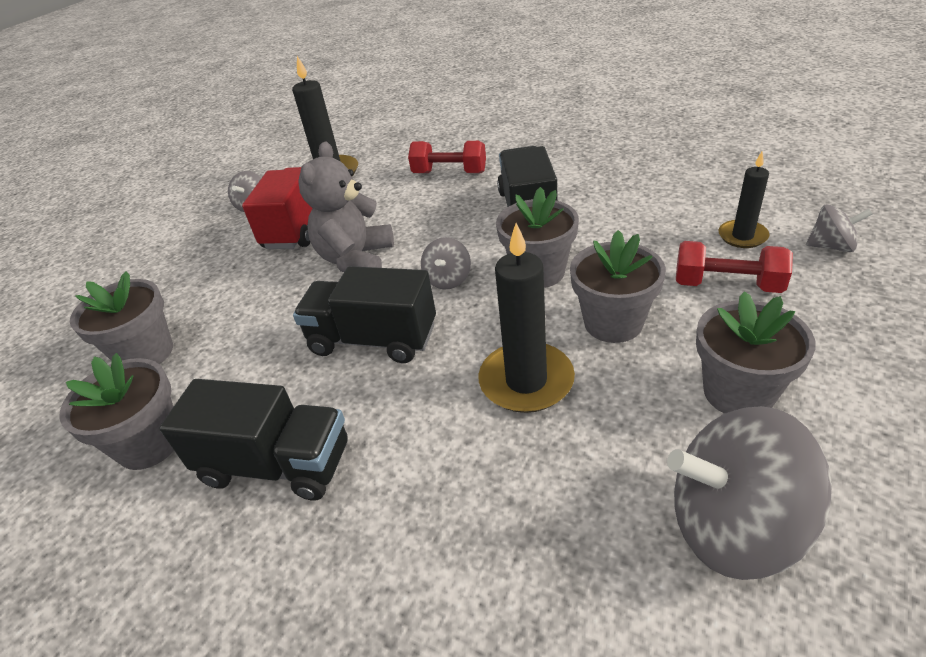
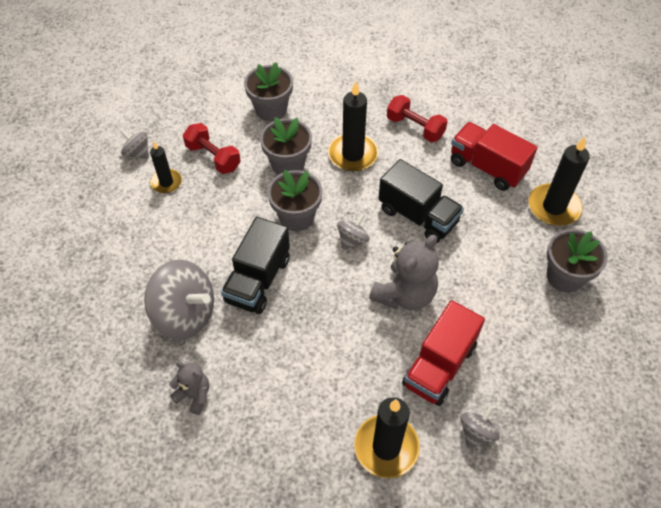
camera: 160 degrees left, 15 degrees up
grey flower pot [59,353,174,470] -> black candle [529,136,590,226]
black truck [159,379,348,501] -> red truck [451,122,537,191]
red dumbbell [408,141,486,173] -> red dumbbell moved to [387,95,448,142]
grey spinning top [667,406,832,580] -> grey spinning top moved to [144,260,214,340]
none -> grey teddy bear [169,361,209,415]

